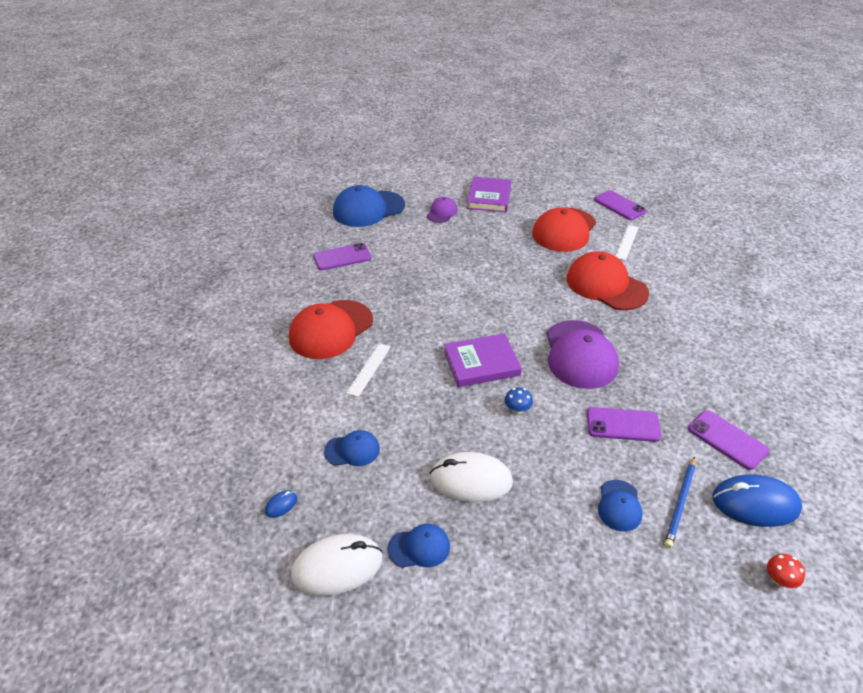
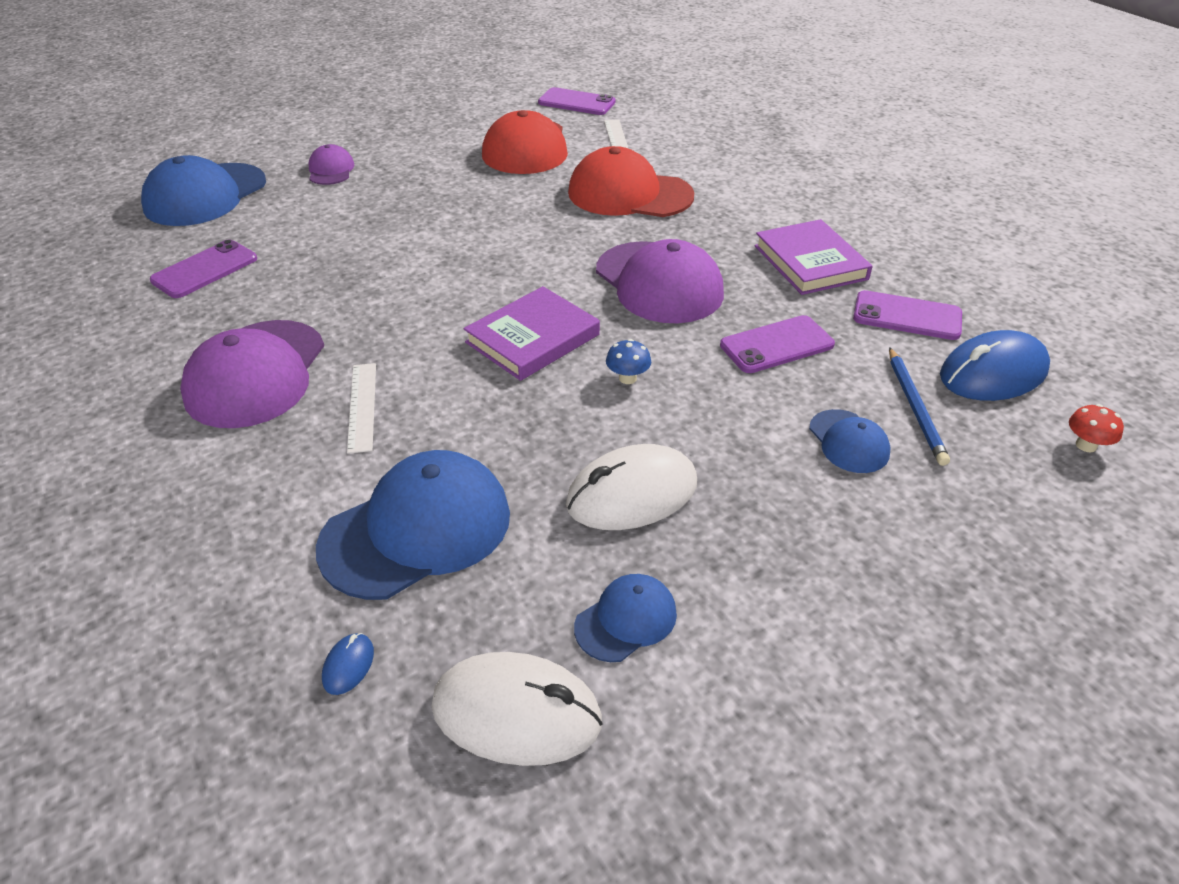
camera: 30 degrees left, 0 degrees up
red cap [289,300,373,359] -> purple cap [180,320,324,428]
white mouse [291,534,382,596] -> white mouse turned 60 degrees clockwise [431,652,603,766]
blue cap [324,430,380,466] -> blue cap [316,450,510,600], size x1.96
purple book [467,177,511,212] -> purple book moved to [755,219,872,295]

